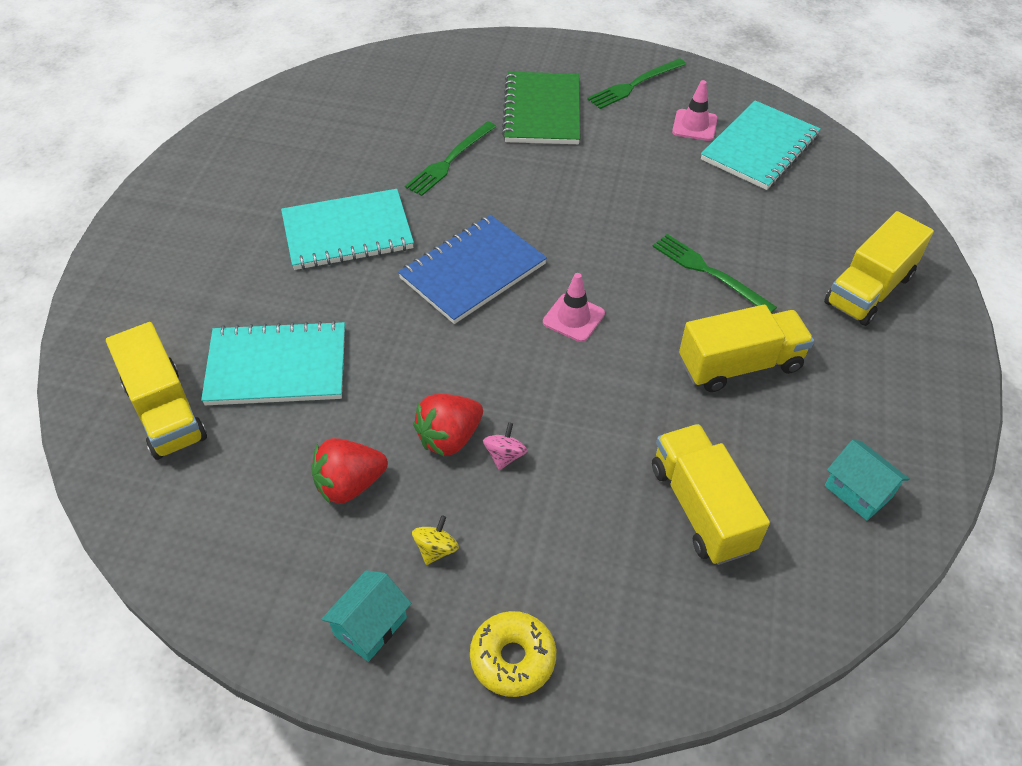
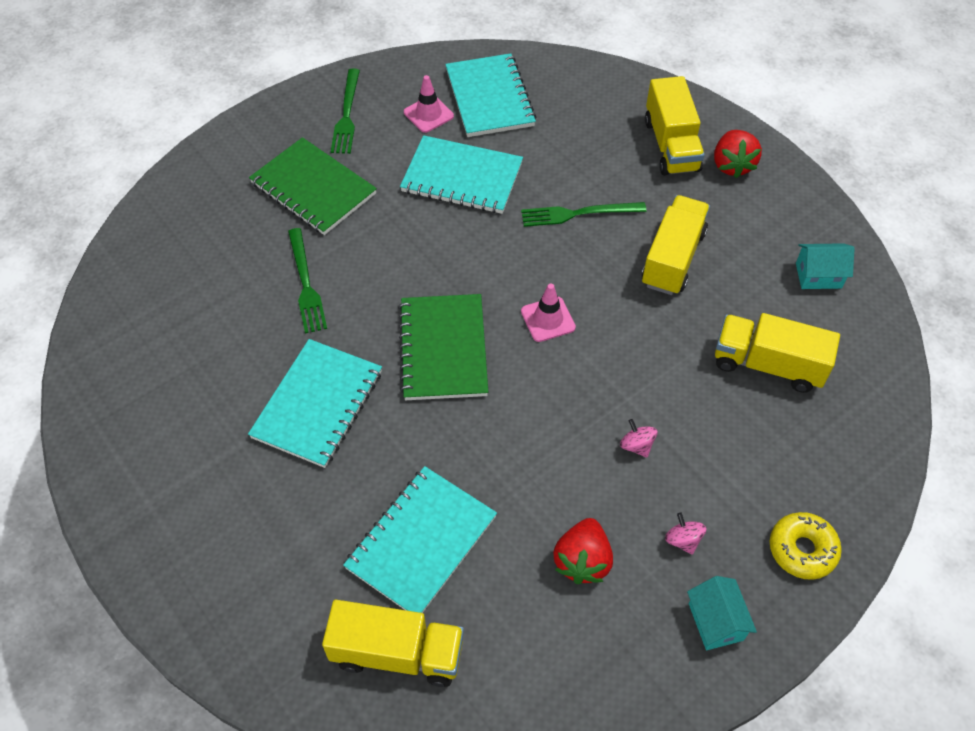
camera: 50 degrees left, 5 degrees up
blue notebook [398,215,547,324] -> green notebook [398,294,488,400]
yellow spinning top [412,515,459,565] -> pink spinning top [665,512,706,555]
red strawberry [413,394,483,456] -> red strawberry moved to [714,130,762,178]
none -> turquoise notebook [400,135,523,214]

